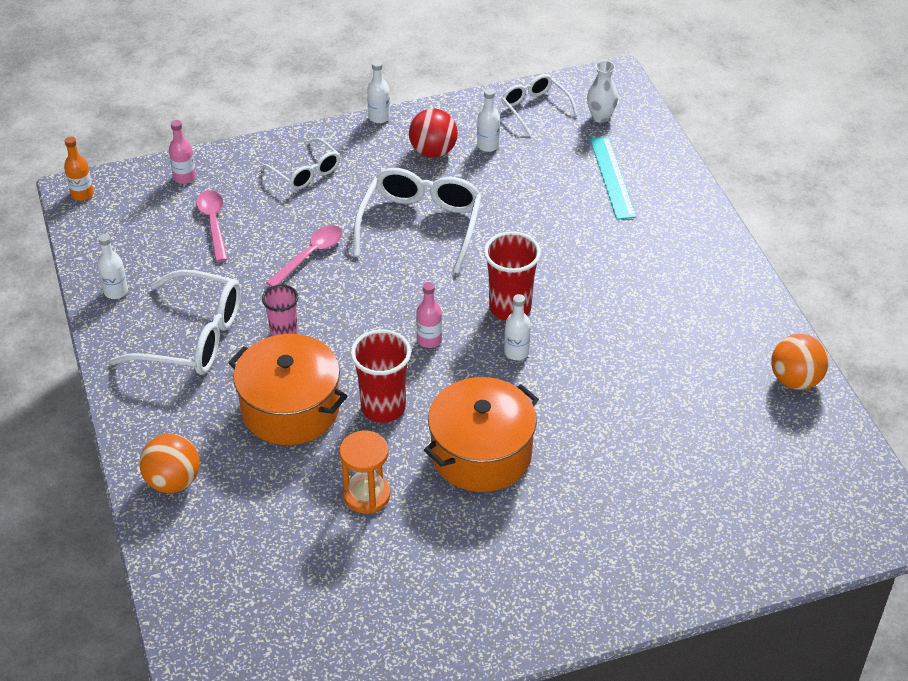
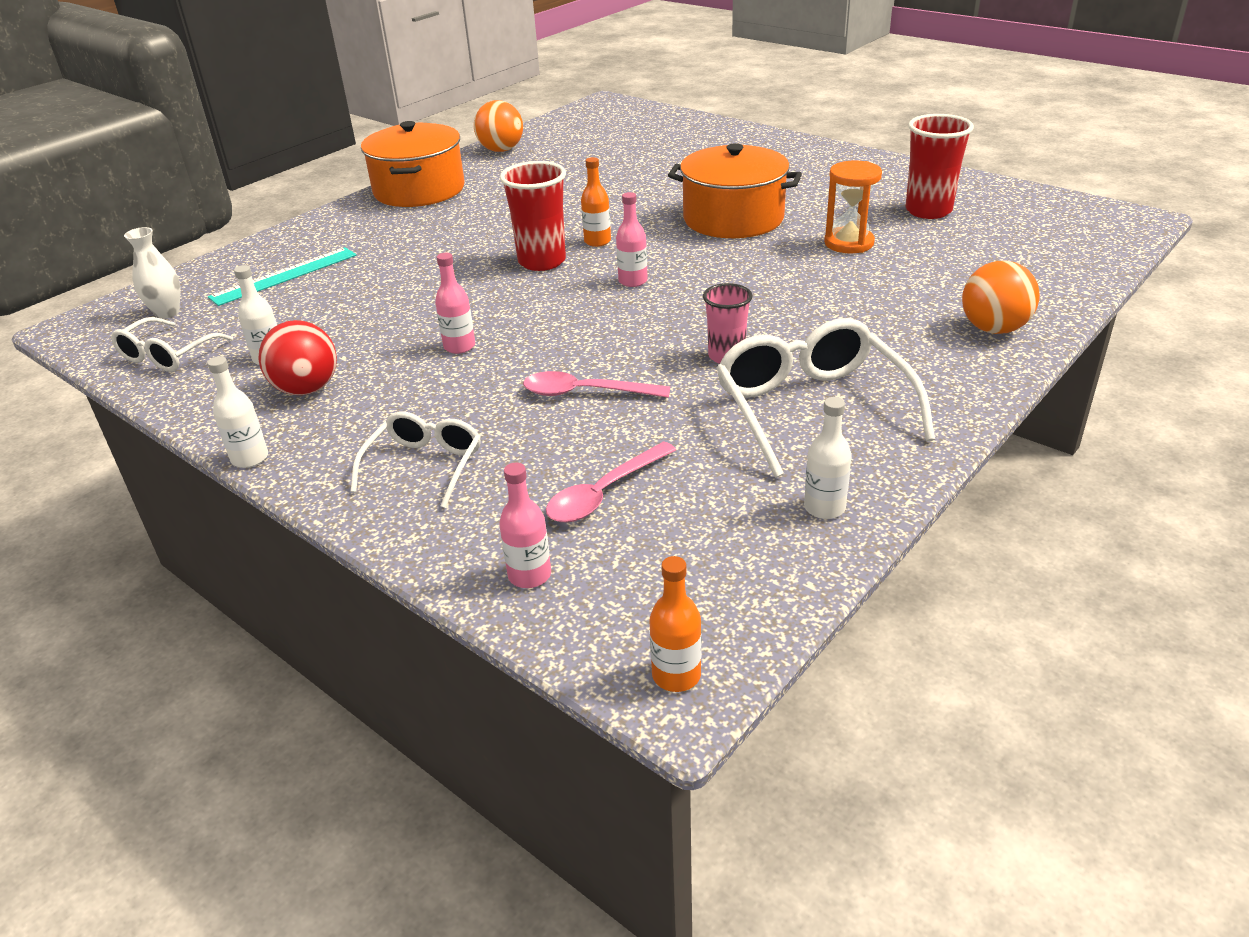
camera: 120 degrees left, 10 degrees down
orange pot [228,334,347,445] -> orange pot moved to [361,121,464,207]
red cup [350,329,411,423] -> red cup moved to [906,114,974,219]
white glasses [353,168,482,274] -> pink bottle [435,253,475,354]
white bottle [504,294,531,360] -> orange bottle [581,157,611,247]

